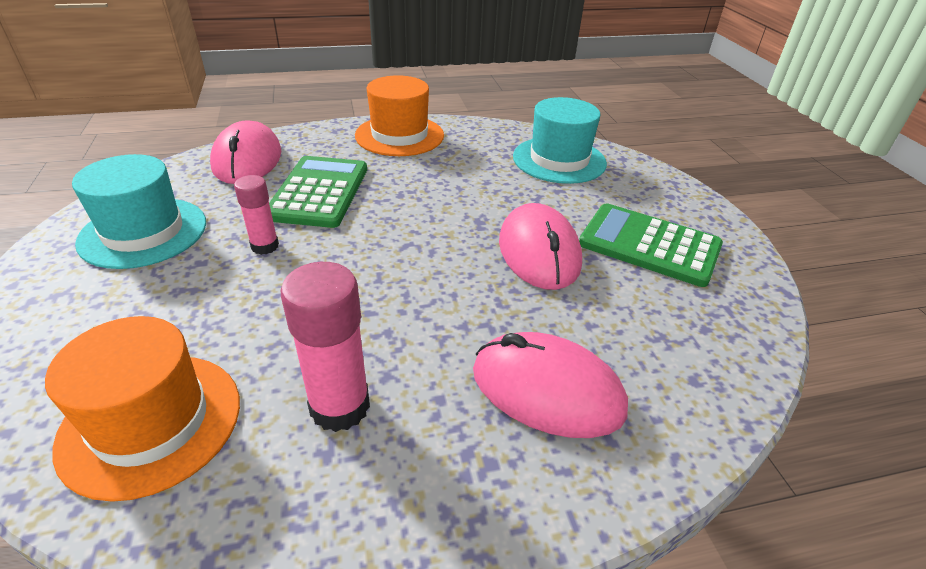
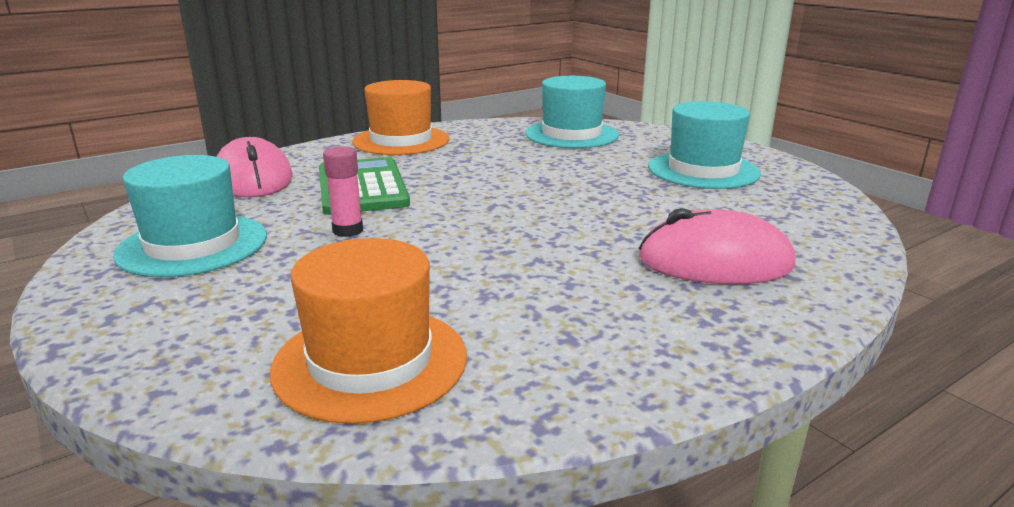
camera: 20 degrees left, 15 degrees down
pink glue stick [280,262,370,432] -> none
pink mouse [499,203,582,290] -> none
green calculator [579,203,723,287] -> turquoise hat [648,101,761,189]

